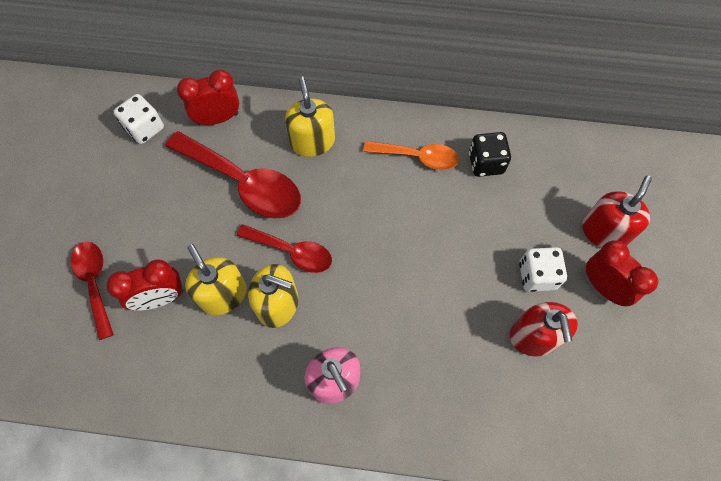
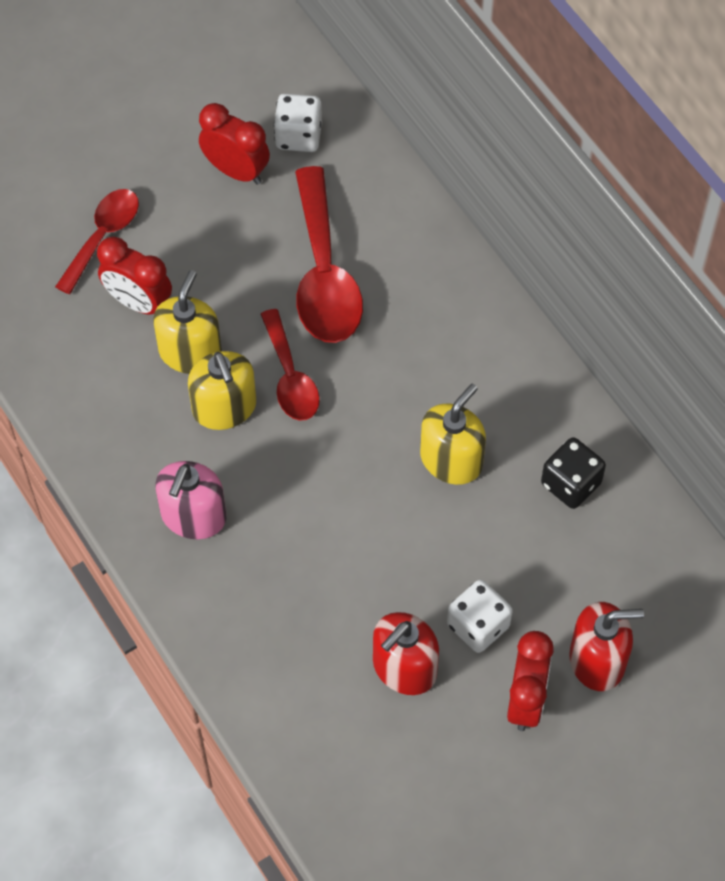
camera: 50 degrees right, 5 degrees down
red clock [177,70,239,125] -> red clock moved to [199,103,270,185]
yellow soap dispenser [285,76,335,157] -> yellow soap dispenser moved to [420,384,486,485]
orange spoon [363,141,459,170] -> none

